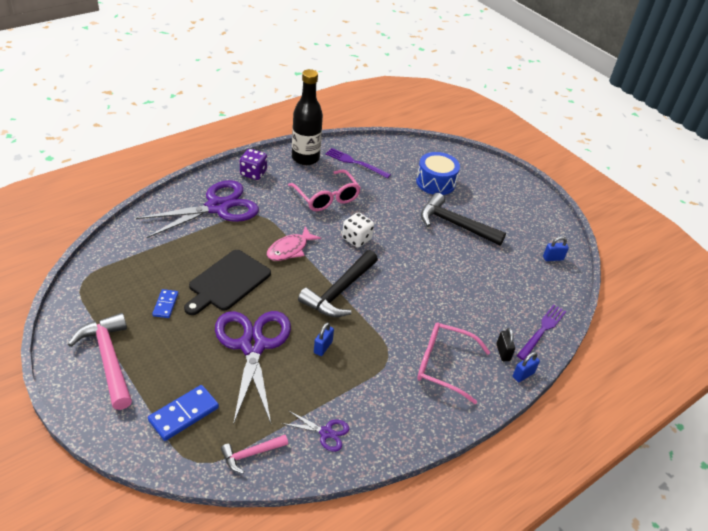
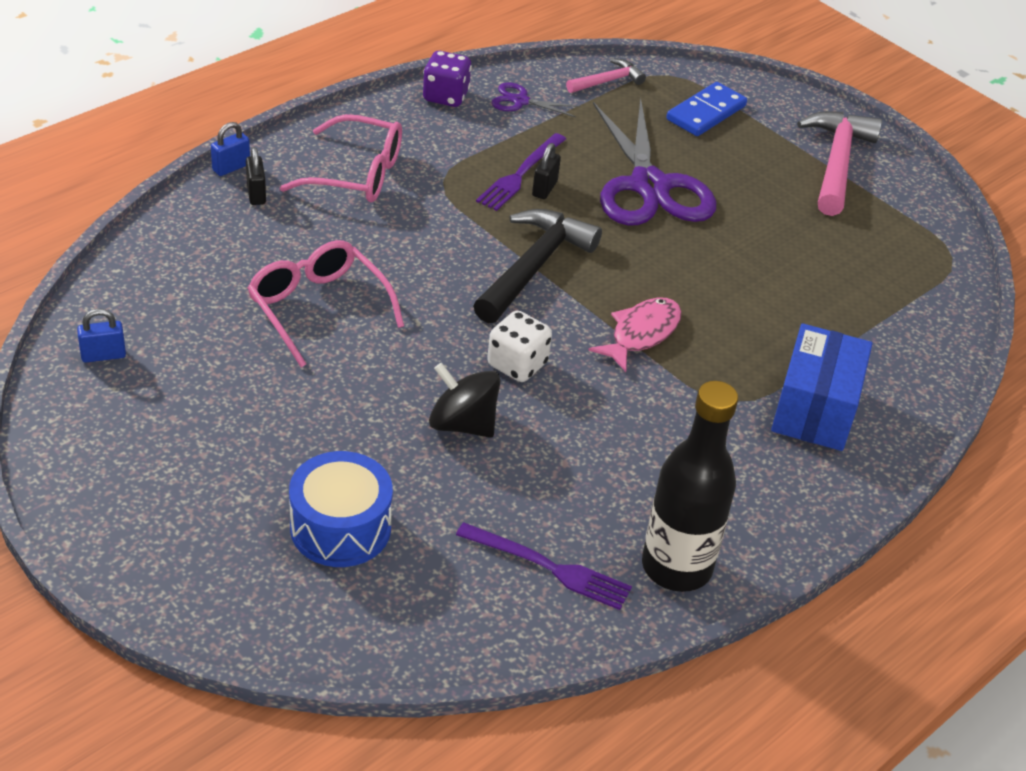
camera: 175 degrees right, 0 degrees up
pink hammer [68,313,132,410] -> pink hammer turned 135 degrees counterclockwise [797,111,882,216]
purple scissors [136,180,259,238] -> blue box [771,323,872,451]
blue domino [152,289,178,318] -> none
black cutting board [184,250,271,315] -> none
purple dice [240,149,267,180] -> purple dice moved to [423,51,472,107]
pink glasses [288,169,361,211] -> pink glasses moved to [248,240,404,367]
blue padlock [314,322,334,356] -> black padlock [532,143,561,199]
black hammer [421,193,506,246] -> none
purple fork [517,304,566,360] -> purple fork moved to [476,133,566,211]
none -> black spinning top [429,363,501,438]

